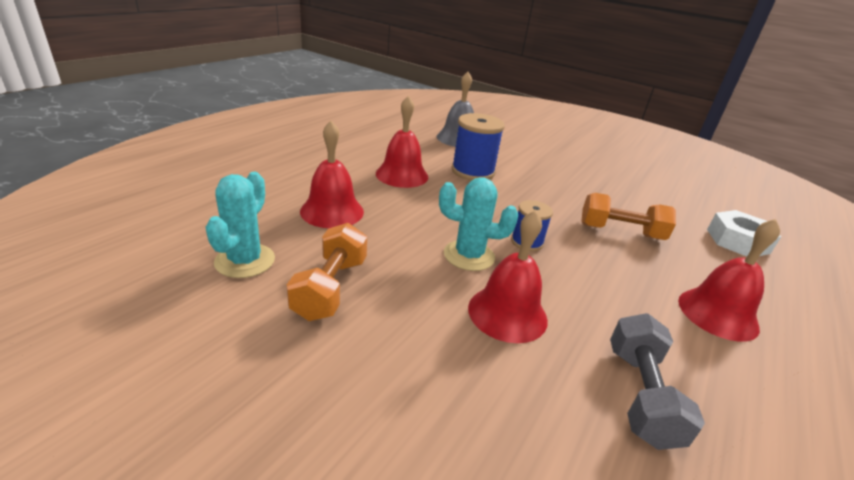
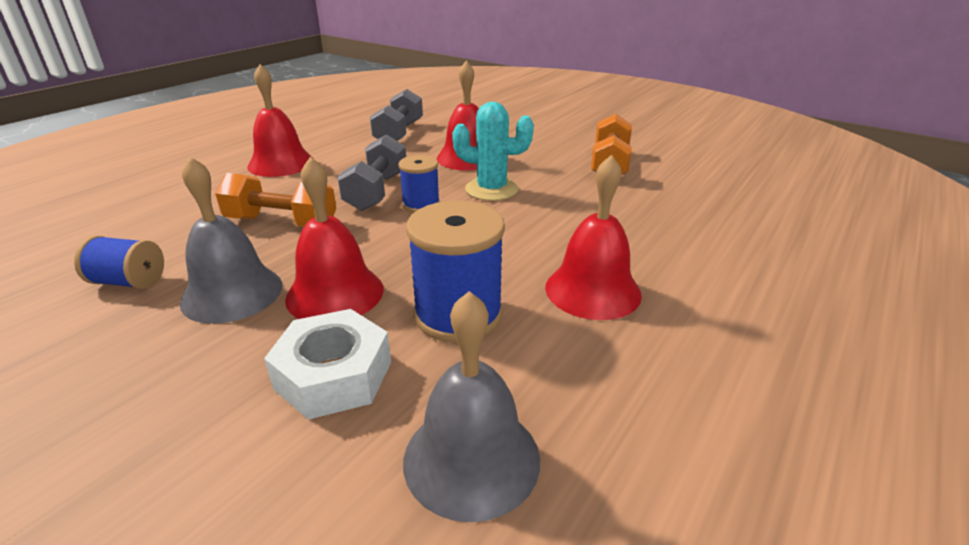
camera: 175 degrees left, 0 degrees up
turquoise cactus [205,172,275,278] -> none
red bell [300,121,364,228] -> red bell moved to [285,157,384,319]
white nut [707,210,782,257] -> white nut moved to [264,309,391,420]
none -> blue spool [74,236,164,289]
none -> grey bell [180,156,282,324]
none -> grey dumbbell [337,134,406,211]

